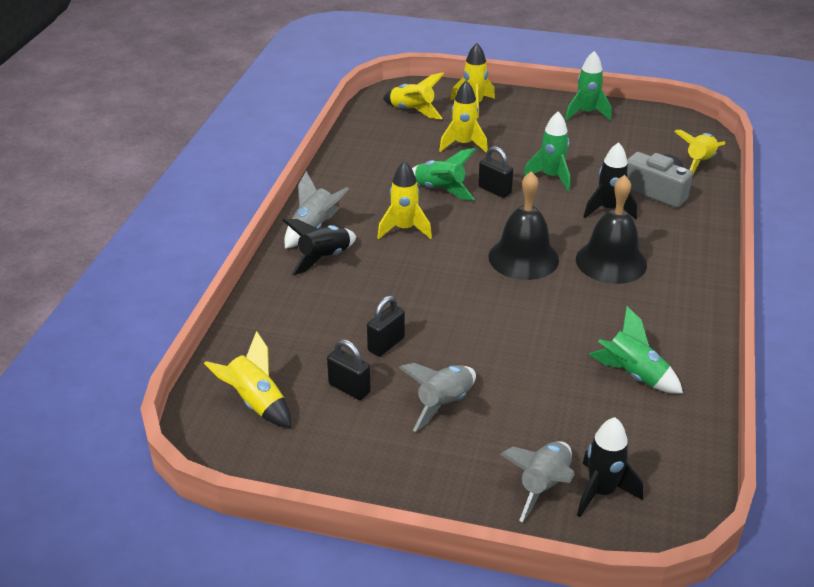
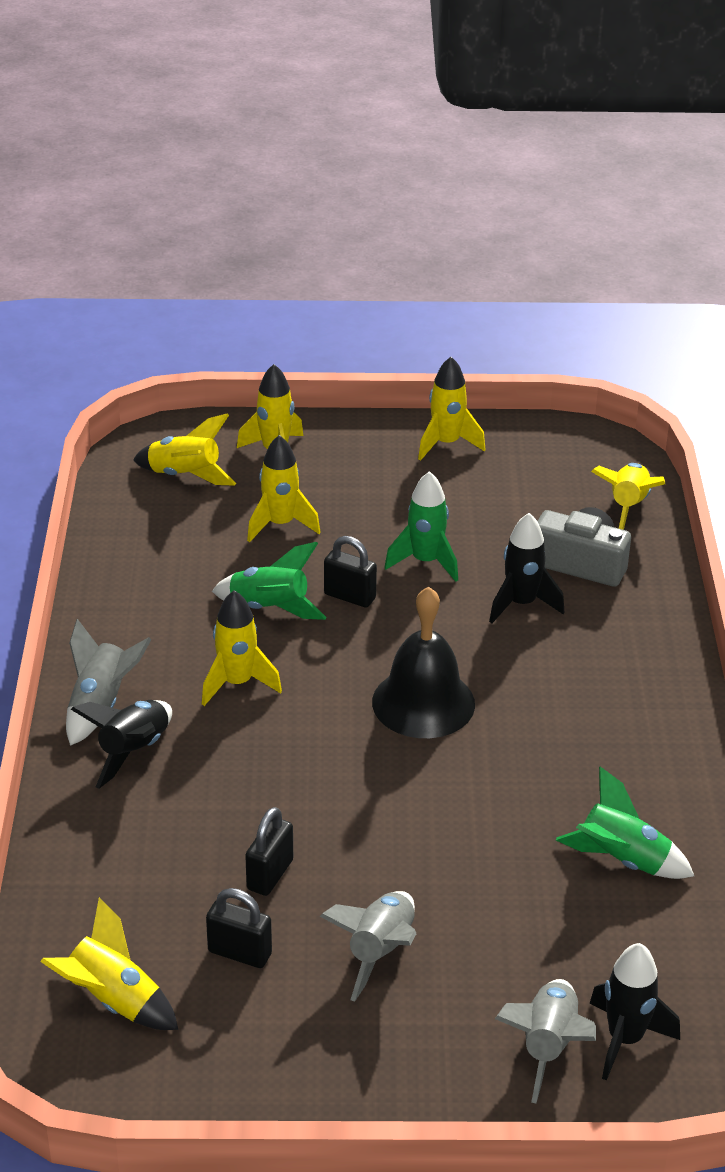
camera: 15 degrees left, 0 degrees up
green rocket [565,51,611,121] -> yellow rocket [418,357,486,461]
black bell [576,175,647,284] -> none

